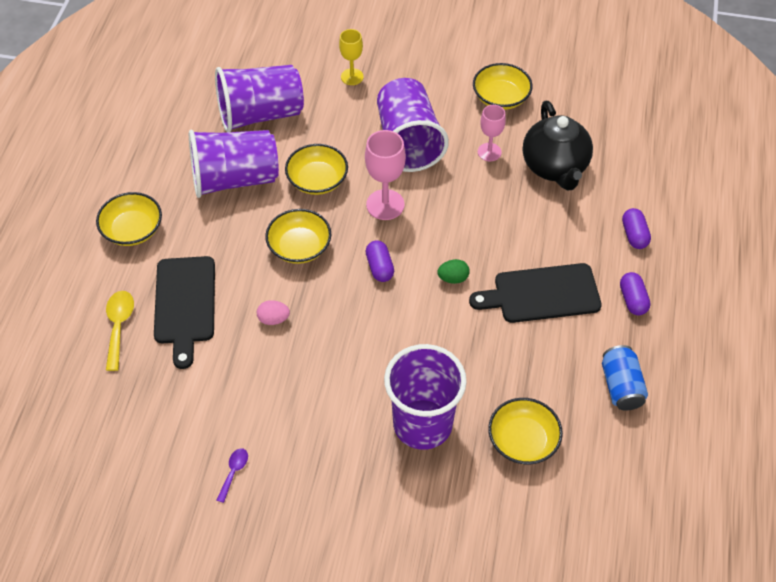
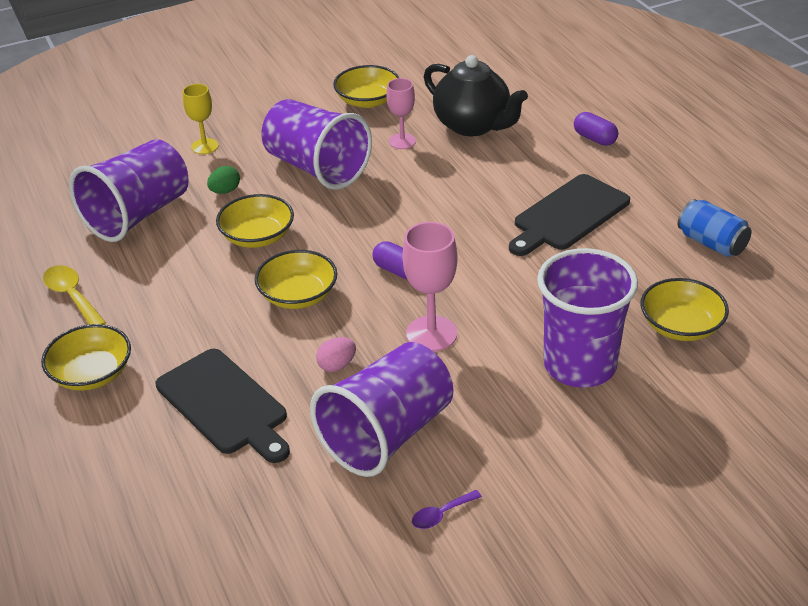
camera: 35 degrees left, 15 degrees down
yellow spoon [106,291,134,371] -> yellow spoon moved to [43,265,106,325]
purple cup [189,130,279,198] -> purple cup moved to [310,342,453,477]
purple spoon [217,448,248,503] -> purple spoon turned 105 degrees counterclockwise [412,490,482,529]
pink goblet [365,130,406,220] -> pink goblet moved to [402,222,458,351]
green egg [437,259,470,284] -> green egg moved to [207,166,240,194]
purple capsule [620,272,651,315] -> none

